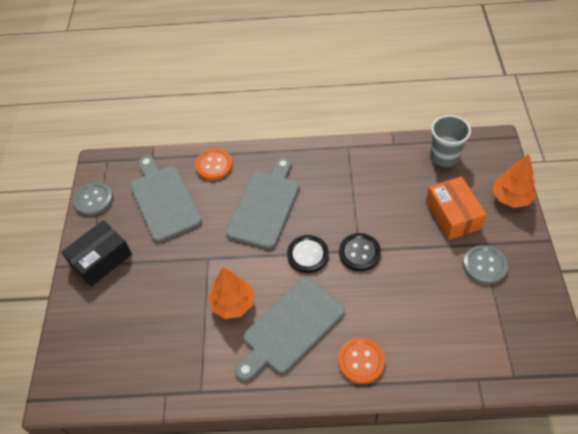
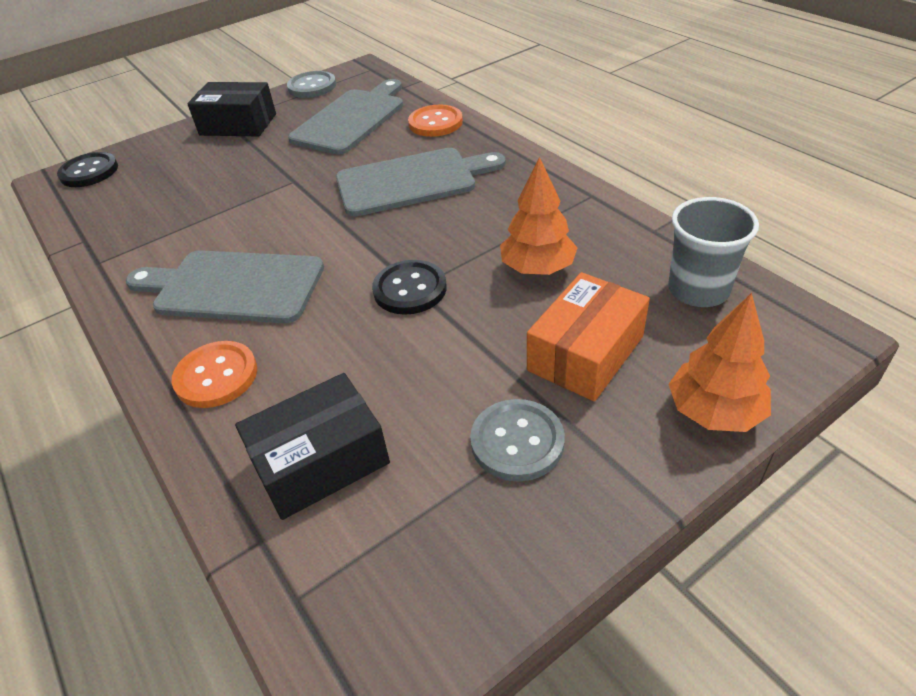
camera: 55 degrees right, 10 degrees down
orange tree [209,267,254,319] -> orange tree moved to [500,157,578,275]
black button [287,235,329,273] -> black button moved to [57,152,118,187]
none -> black box [235,373,390,520]

